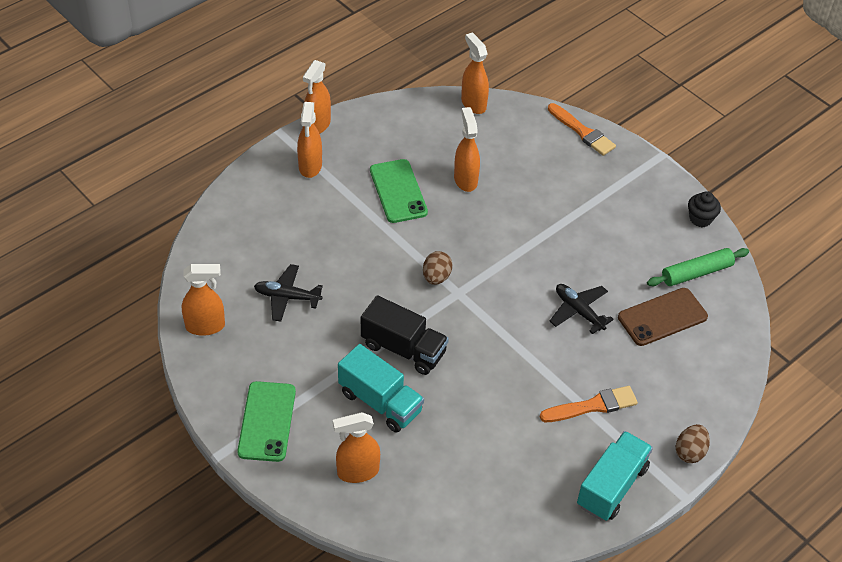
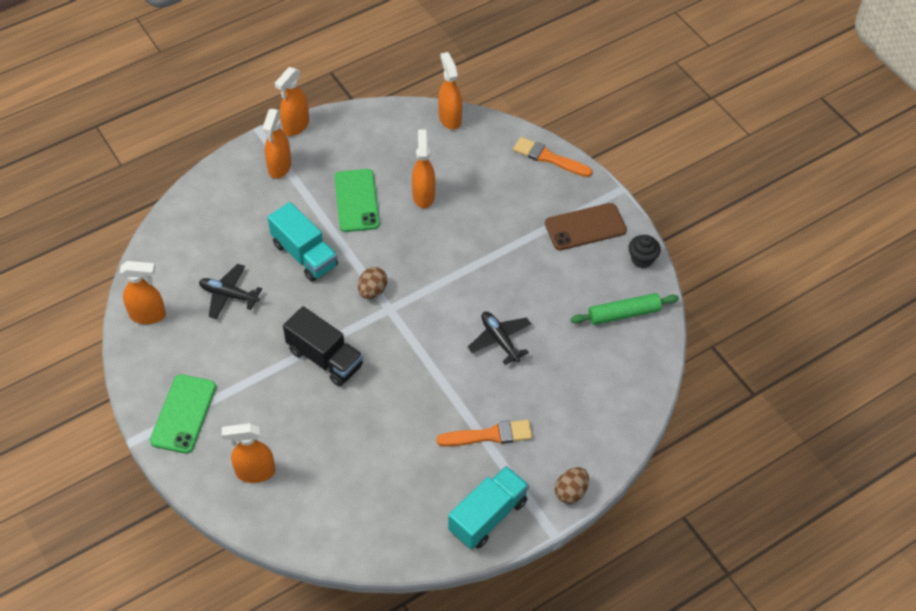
camera: 10 degrees right, 5 degrees up
turquoise truck [338,344,424,433] -> turquoise truck moved to [268,202,338,282]
orange brush [548,103,616,156] -> orange brush turned 150 degrees clockwise [513,137,592,177]
brown phone [618,288,708,346] -> brown phone moved to [545,203,627,250]

